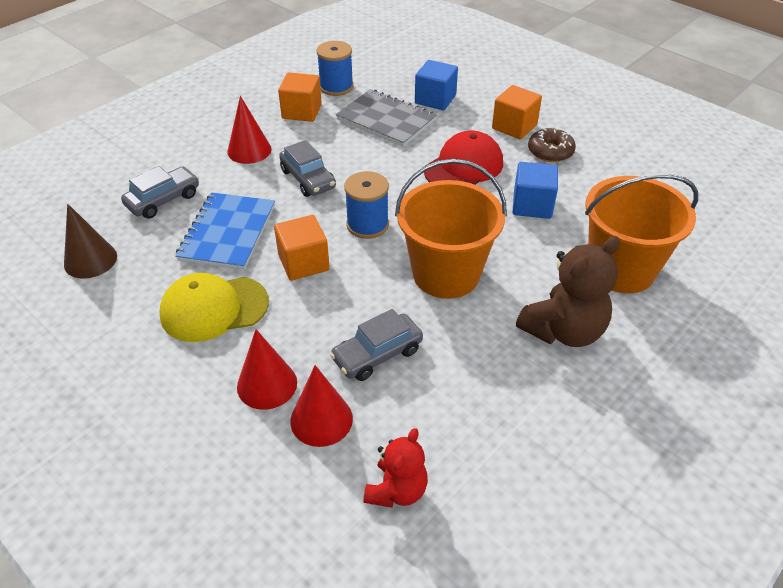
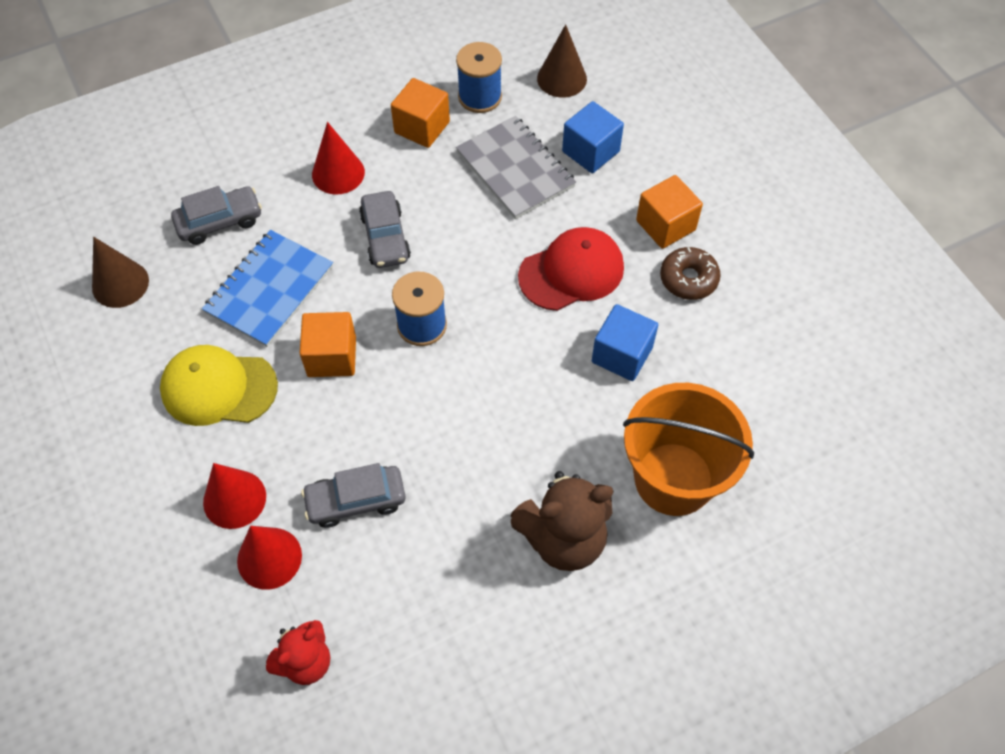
camera: 20 degrees right, 15 degrees up
orange bucket [395,158,507,299] -> none
none -> brown cone [537,24,587,98]

